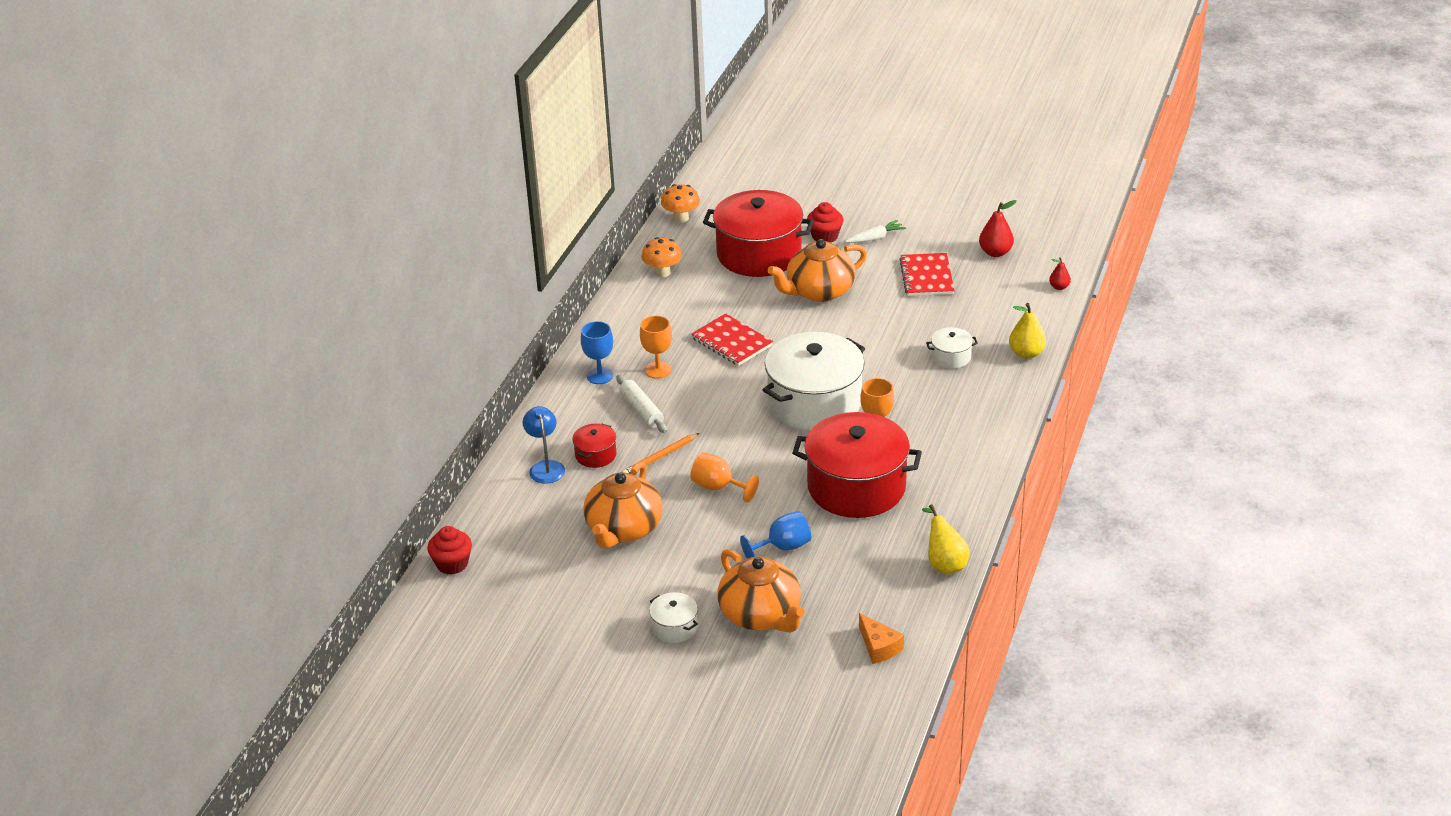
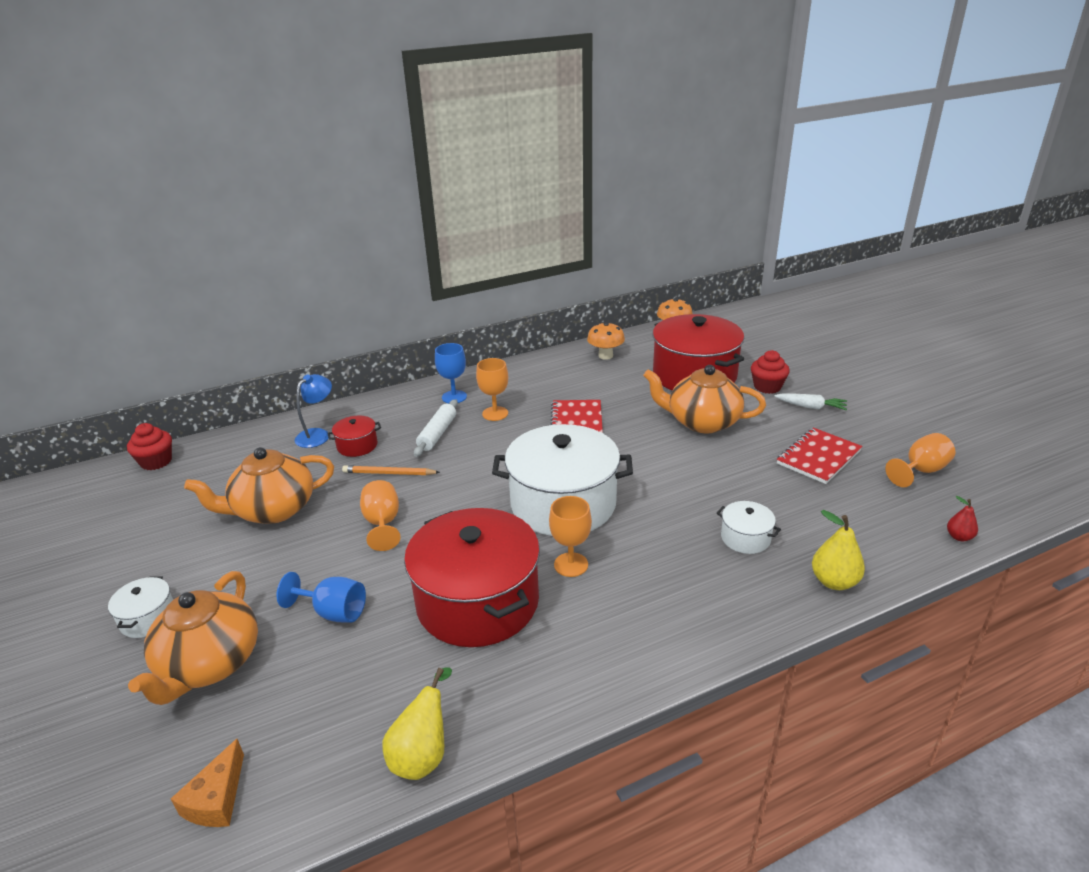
camera: 45 degrees right, 5 degrees down
red pear [979,200,1017,257] -> orange goblet [886,433,955,487]

